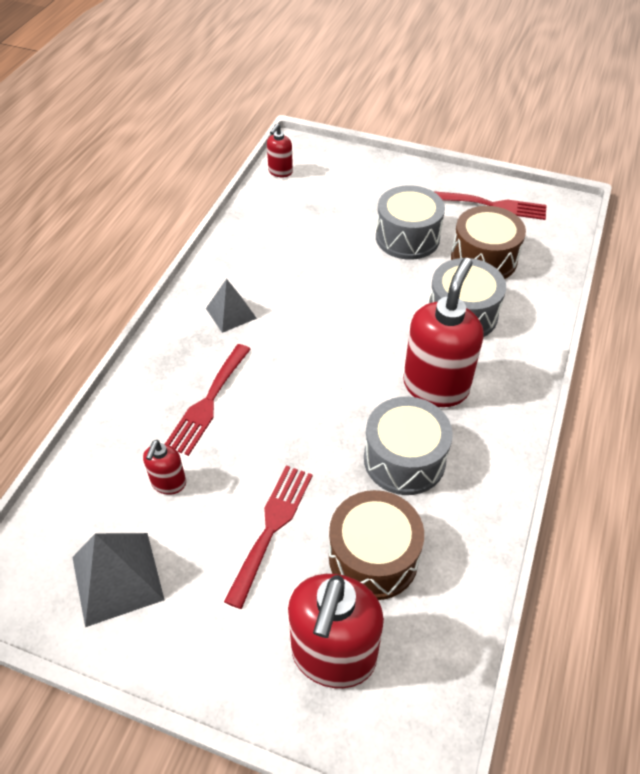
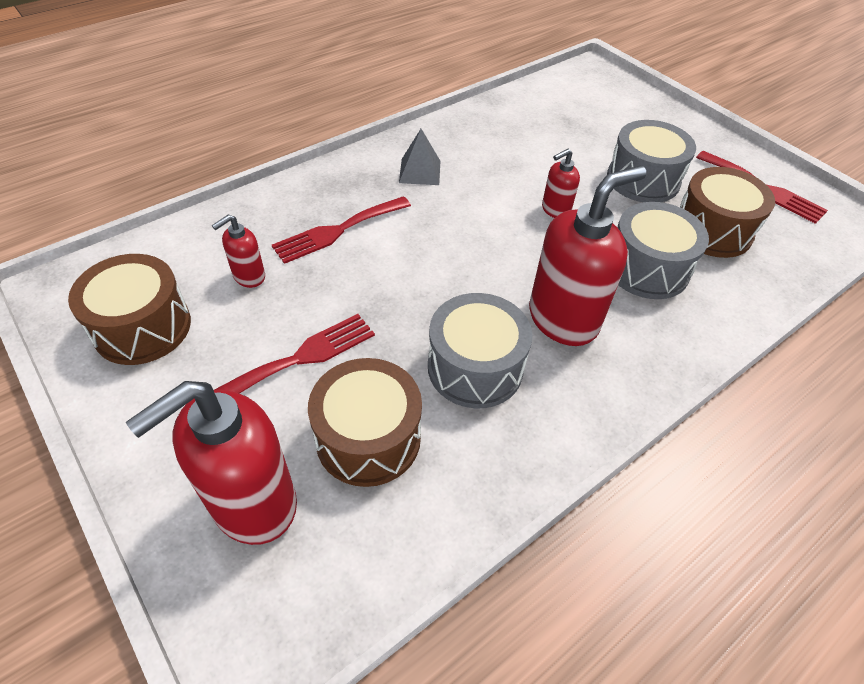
camera: 30 degrees right, 0 degrees up
grey pyramid [72,533,165,627] -> brown drum [68,254,191,365]
red soap dispenser [267,123,293,177] -> red soap dispenser moved to [542,149,580,218]

